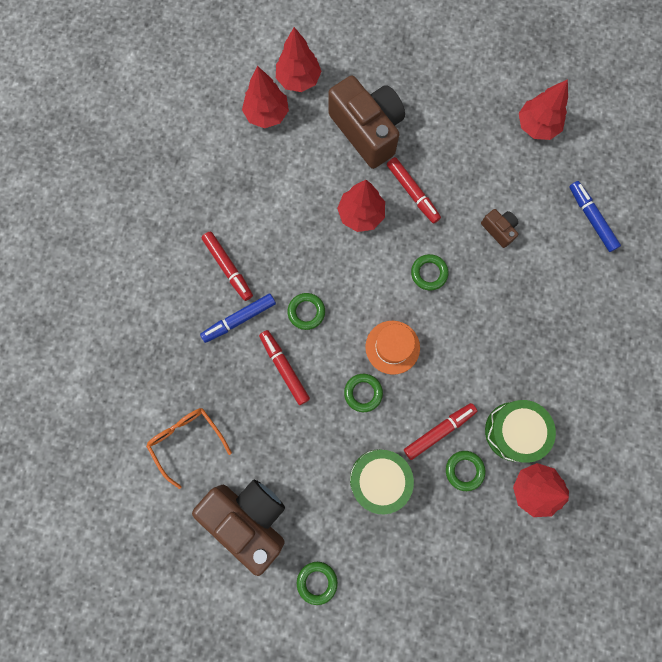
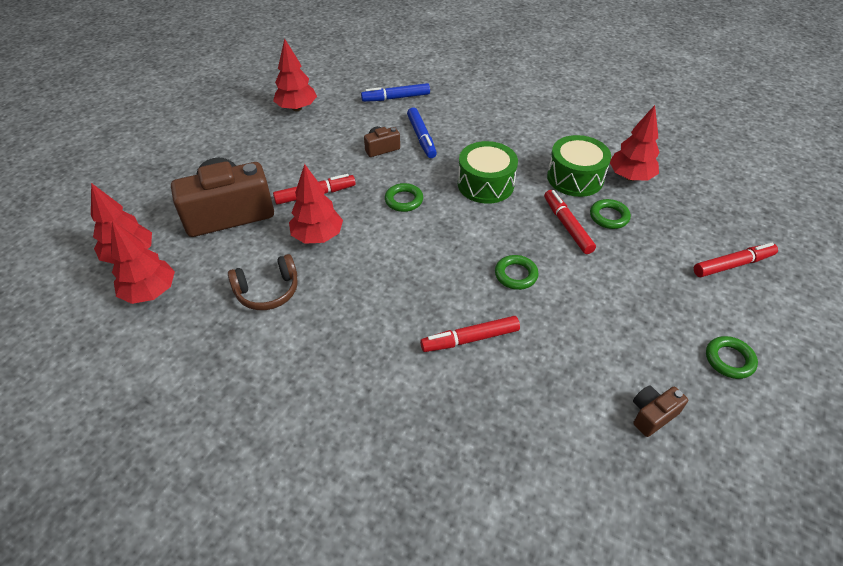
camera: 75 degrees left, 30 degrees down
orange glasses [146,408,232,489] -> none
brown camera [192,480,285,576] -> brown camera [633,385,688,437], size x0.44
blue marker [200,293,276,343] -> blue marker moved to [407,108,437,158]
red marker [202,232,253,301] -> red marker moved to [694,243,778,277]
green ring [287,293,325,330] -> none
green drum [350,449,414,514] -> green drum moved to [458,141,518,204]
orange hat [365,321,420,375] -> none
none -> brown headphones [228,254,298,310]

